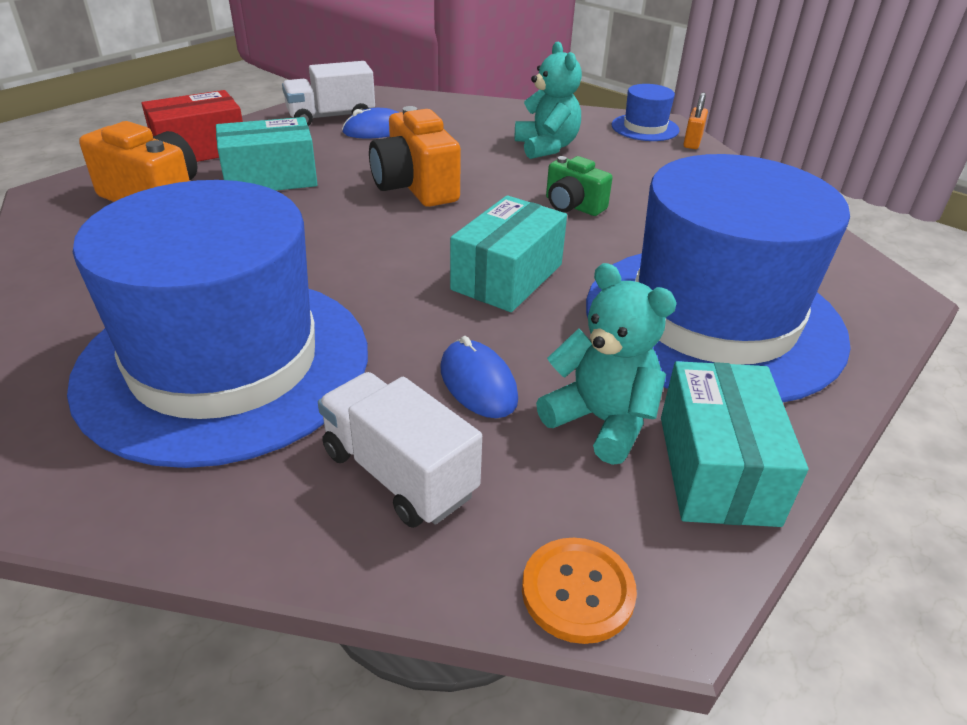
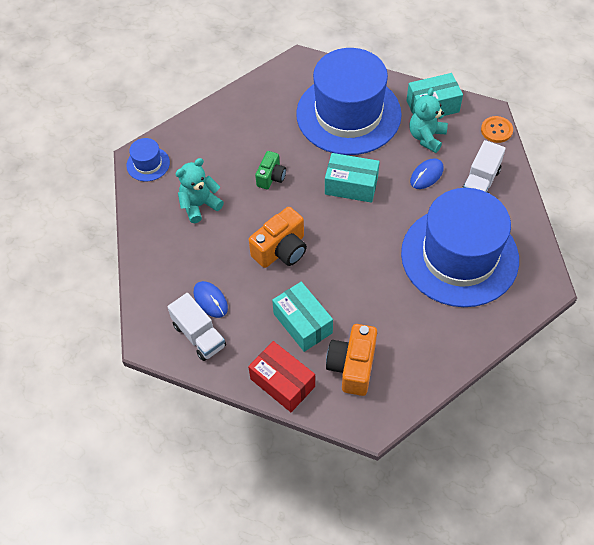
camera: 105 degrees left, 20 degrees up
orange padlock [683,92,708,149] -> none

